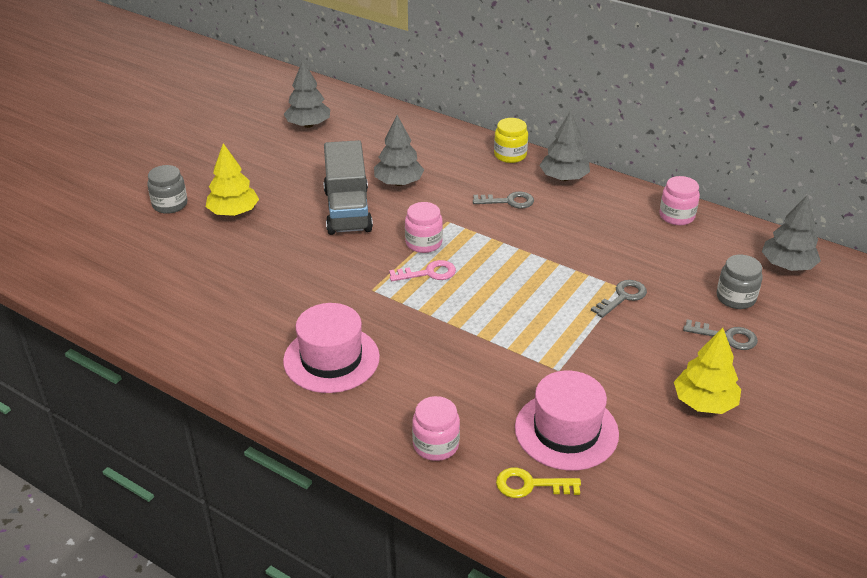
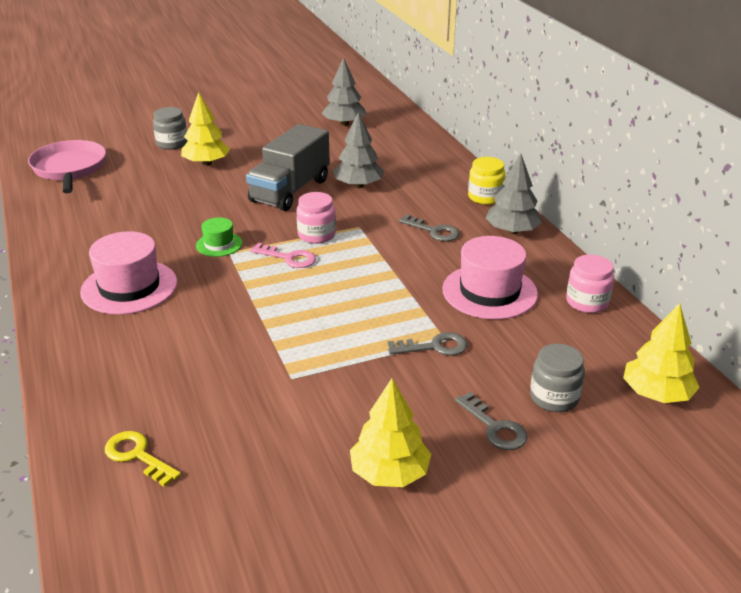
camera: 35 degrees right, 5 degrees down
pink jar [412,396,460,461] -> none
pink hat [515,371,619,471] -> pink hat moved to [442,236,538,319]
grey tree [762,194,821,271] -> yellow tree [623,303,700,403]
none -> pink pan [28,140,106,193]
none -> green hat [196,217,242,257]

